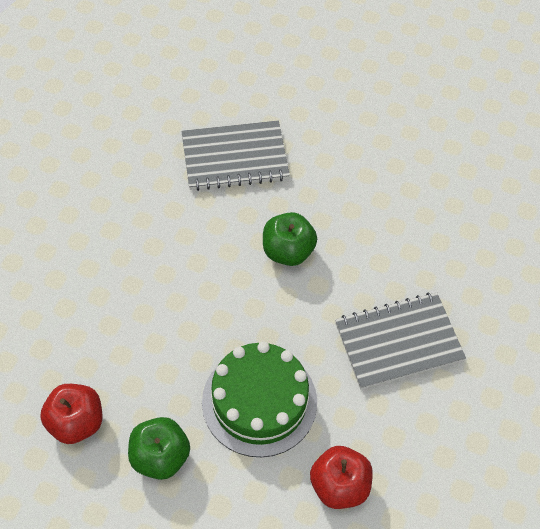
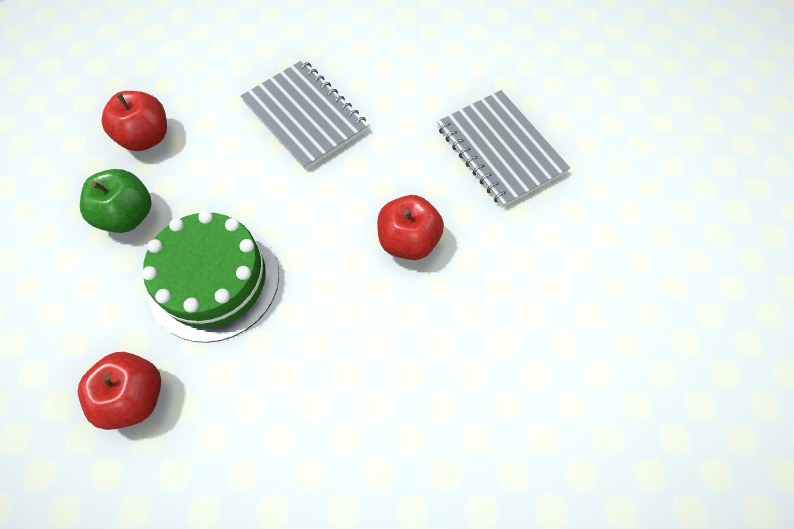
camera: 70 degrees right, 5 degrees up
green apple [263,212,317,266] -> red apple [377,195,444,260]
grey notebook [335,293,466,389] -> grey notebook moved to [240,60,369,170]

